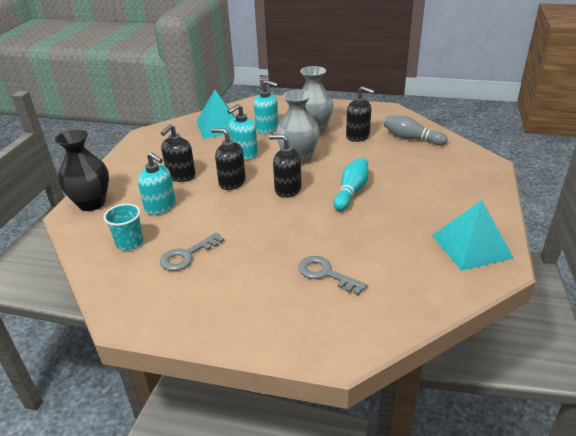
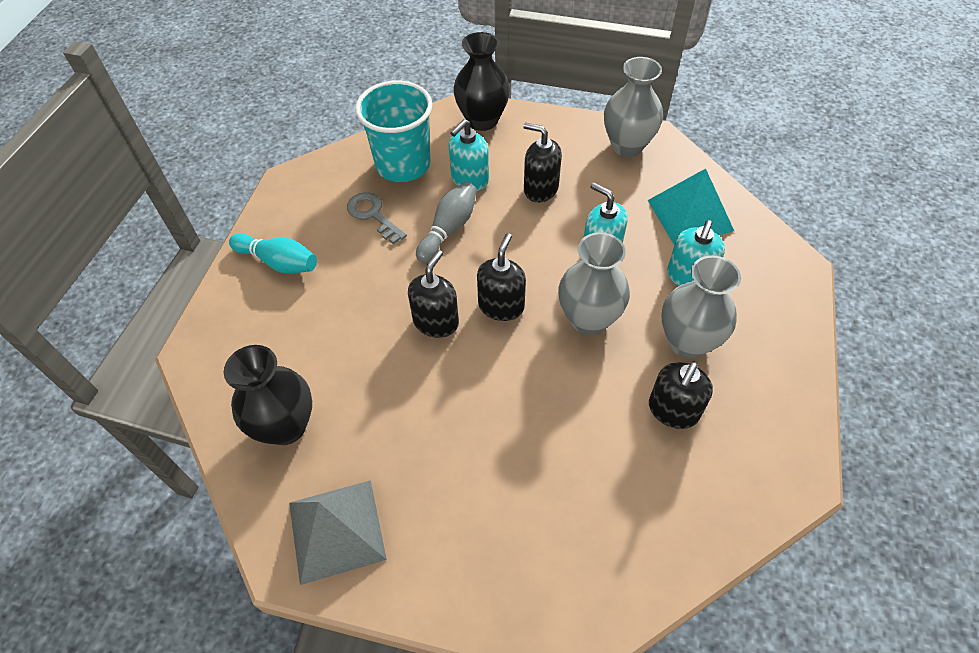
camera: 90 degrees right, 20 degrees up
turquoise cup [104,204,143,250] -> turquoise cup [355,81,433,182], size x1.85
black soap dispenser [211,128,246,190] -> black soap dispenser moved to [408,250,459,338]
grey key [298,256,367,295] -> none
turquoise bowling pin [333,158,369,211] -> turquoise bowling pin moved to [229,233,317,274]
grey bowling pin [384,116,447,145] -> grey bowling pin moved to [416,182,477,263]
turquoise pyramid [432,200,514,271] -> grey pyramid [289,480,387,585]
none -> black vase [224,345,312,445]
none -> grey vase [604,57,663,157]

